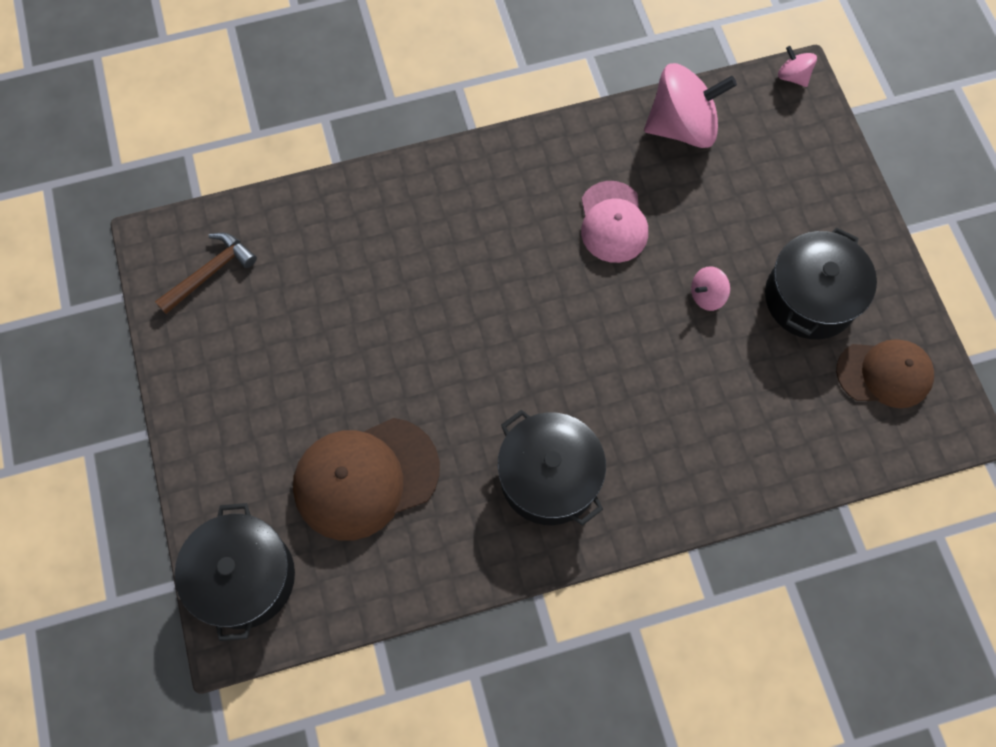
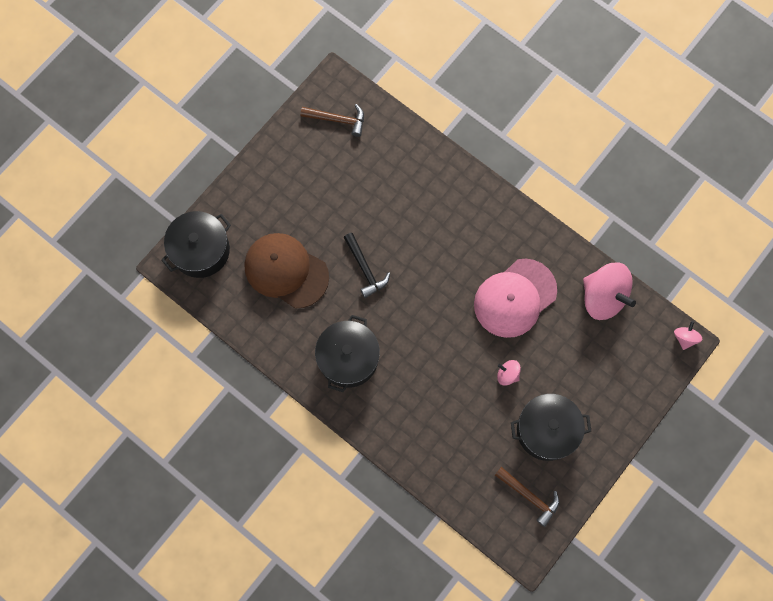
camera: 55 degrees right, 5 degrees up
pink cap [581,181,648,263] -> pink cap [474,259,557,338], size x1.51
brown cap [836,339,934,408] -> brown hammer [495,467,559,527]
none -> black hammer [344,233,390,298]

